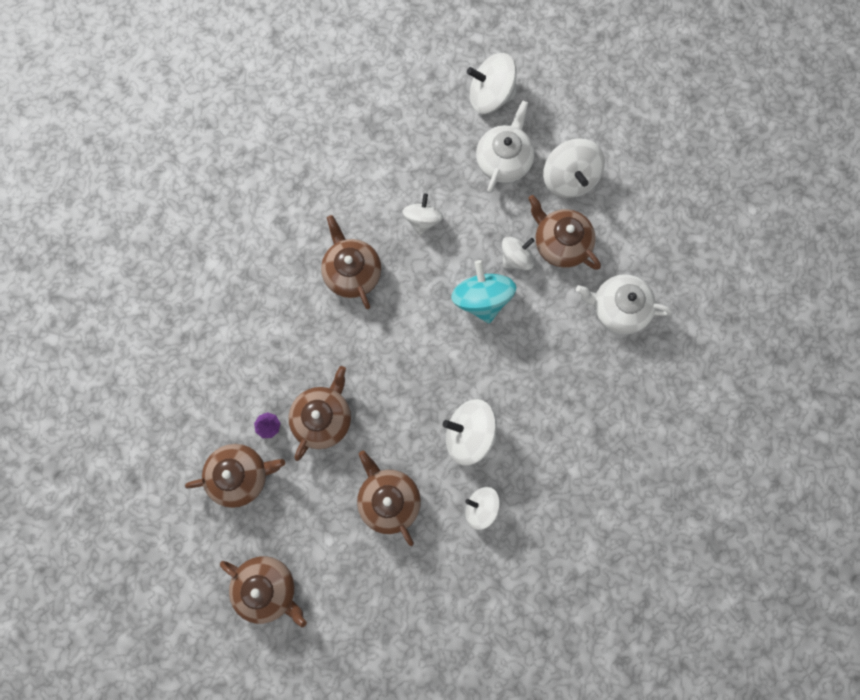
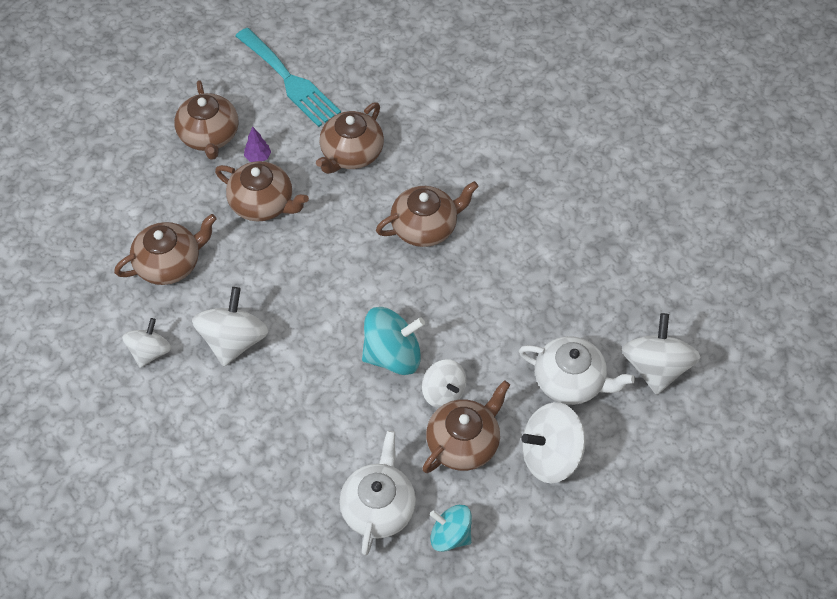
camera: 90 degrees right, 20 degrees down
brown teapot [220,556,307,627] -> brown teapot moved to [316,102,384,174]
white spinning top [402,193,443,236] -> none
none -> turquoise fork [236,28,341,127]
none -> turquoise spinning top [430,505,472,552]

